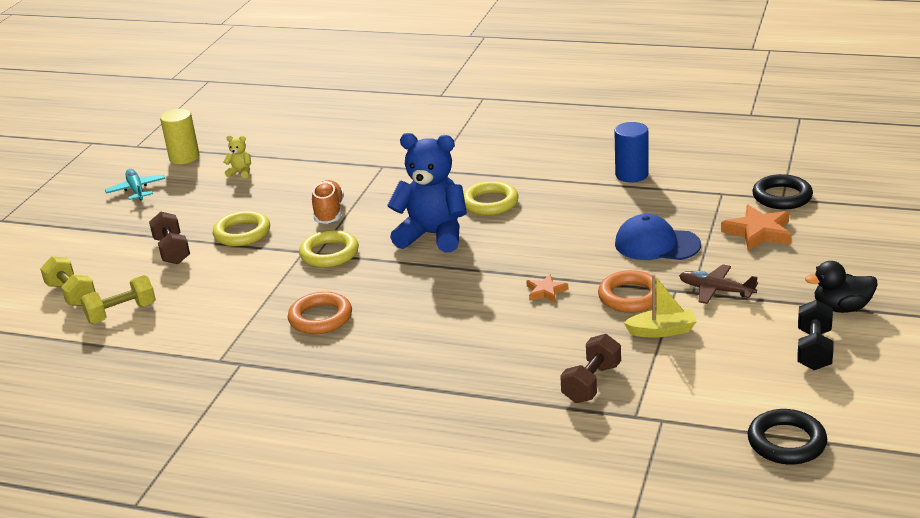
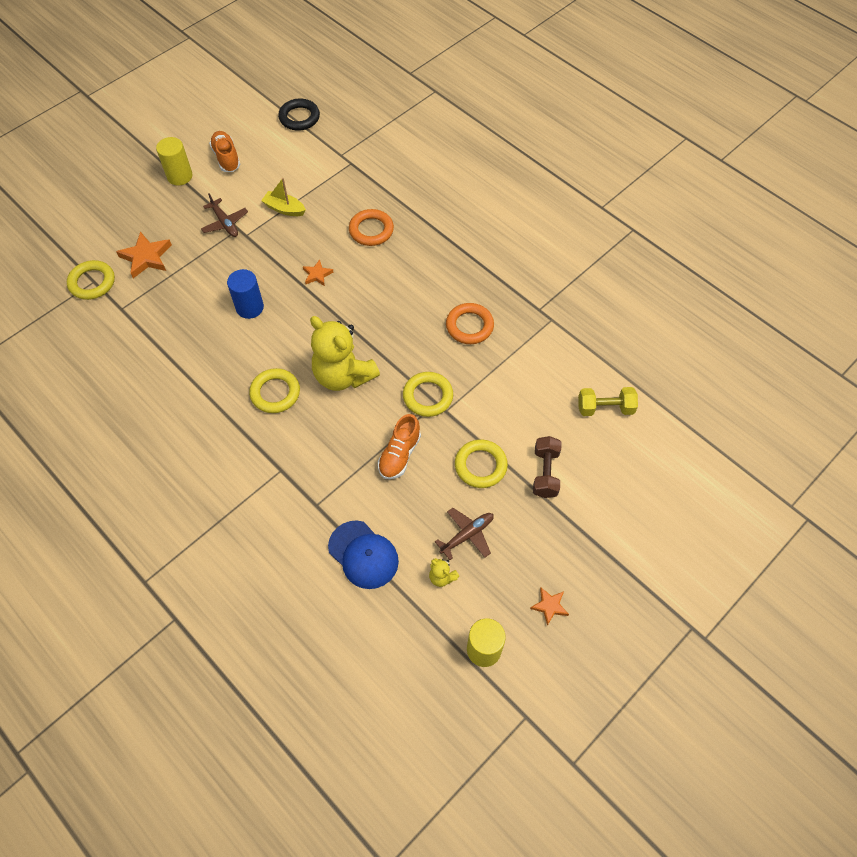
camera: 155 degrees left, 30 degrees up
yellow dumbbell [40,256,96,306] -> none
turquoise plane [105,169,165,200] -> orange star [530,588,569,626]
blue teddy bear [387,133,467,252] -> yellow teddy bear [310,316,380,391]
brown dumbbell [560,334,621,403] -> none
orange ring [598,270,656,313] -> orange ring moved to [349,209,394,246]
blue cylinder [614,122,649,182] -> blue cylinder moved to [227,269,264,319]
blue cap [615,214,701,260] -> blue cap moved to [328,520,399,589]
black ring [753,174,813,210] -> yellow ring [67,260,115,300]
black dumbbell [797,300,834,370] -> orange shoe [209,131,240,172]
black duck [805,261,877,313] -> yellow cylinder [156,137,193,185]
none -> brown plane [435,508,494,560]

